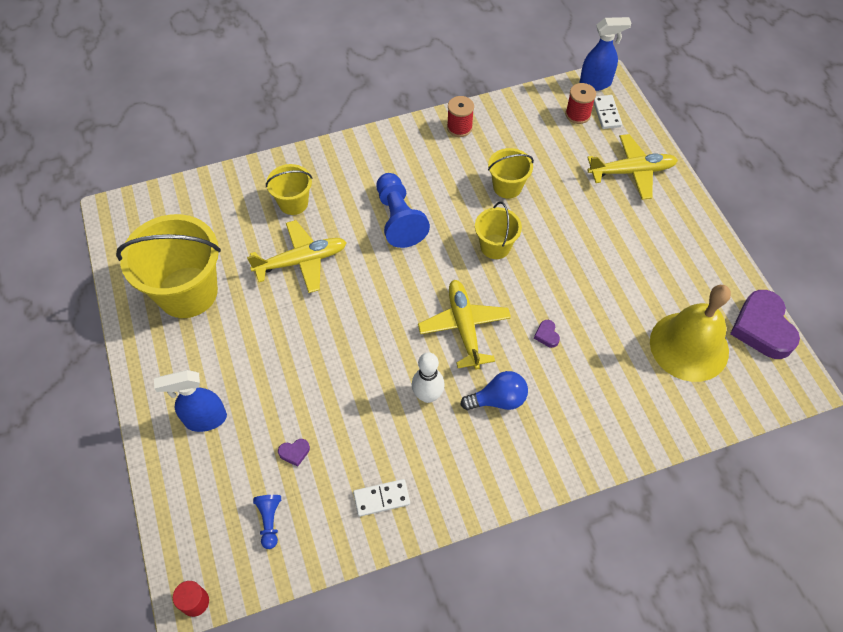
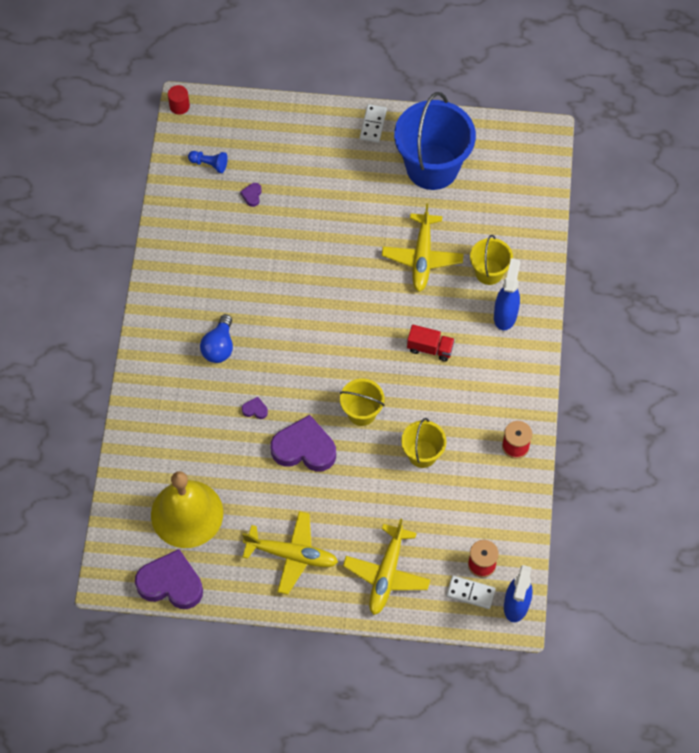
camera: 115 degrees right, 5 degrees up
yellow bucket [116,214,221,318] -> blue bucket [394,92,476,190]
blue spray bottle [154,370,227,432] -> blue spray bottle moved to [494,258,520,330]
white domino [353,479,410,517] -> white domino moved to [360,104,387,143]
blue pawn [377,173,430,248] -> red truck [407,325,455,361]
white bowling pin [412,352,445,403] -> none
yellow plane [418,280,511,370] -> yellow plane moved to [242,511,338,595]
none -> purple heart [271,415,336,472]

